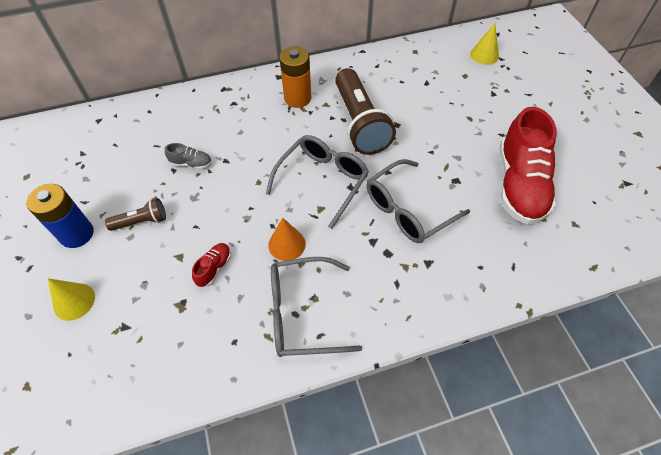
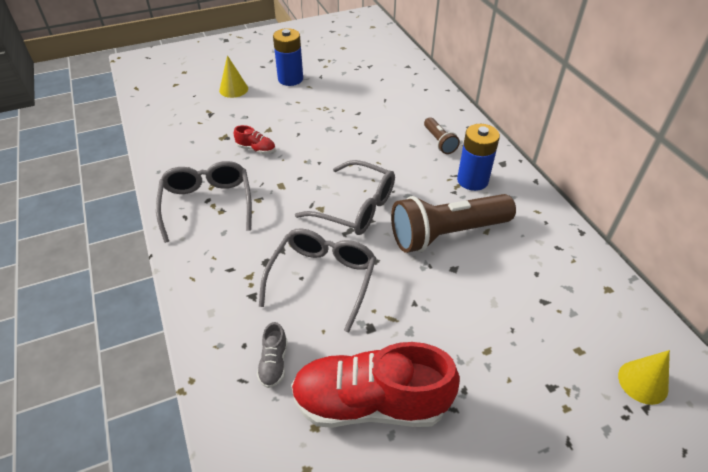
camera: 85 degrees right, 10 degrees down
brown flashlight [105,198,166,231] -> brown flashlight moved to [424,117,460,154]
grey shoe [165,143,212,170] -> grey shoe moved to [257,322,287,388]
orange cone [268,218,306,261] -> none
orange battery [279,47,311,108] -> blue battery [457,124,500,191]
grey glasses [366,159,470,243] -> grey glasses turned 60 degrees clockwise [259,228,376,332]

